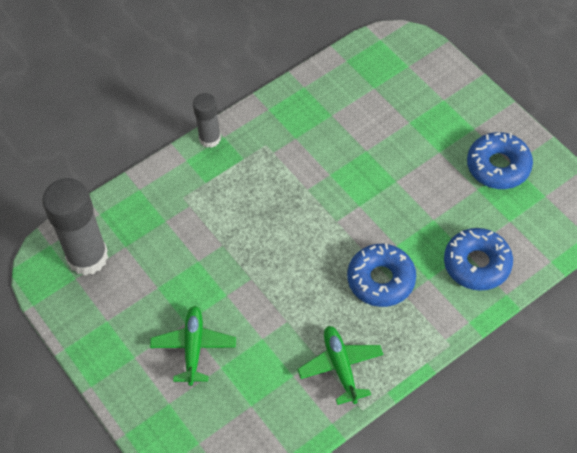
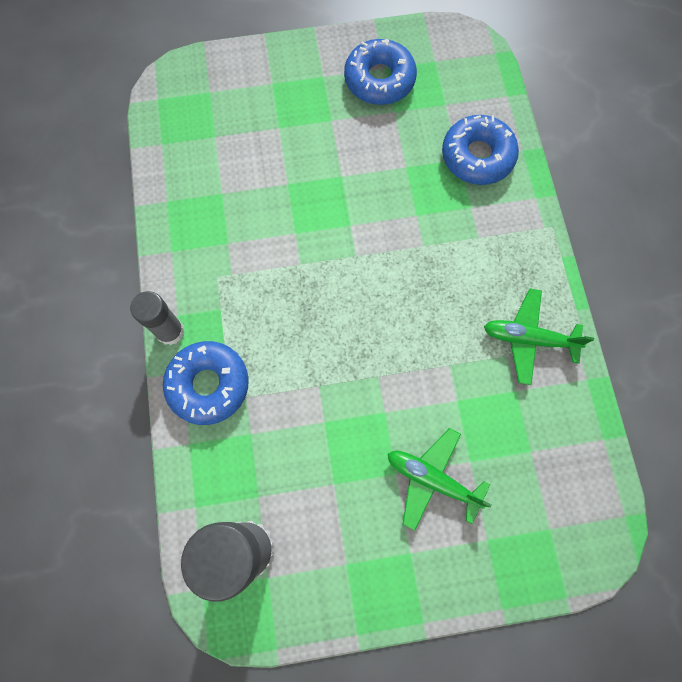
camera: 65 degrees left, 15 degrees up
blue donut [347,243,416,307] -> blue donut moved to [163,341,249,425]

